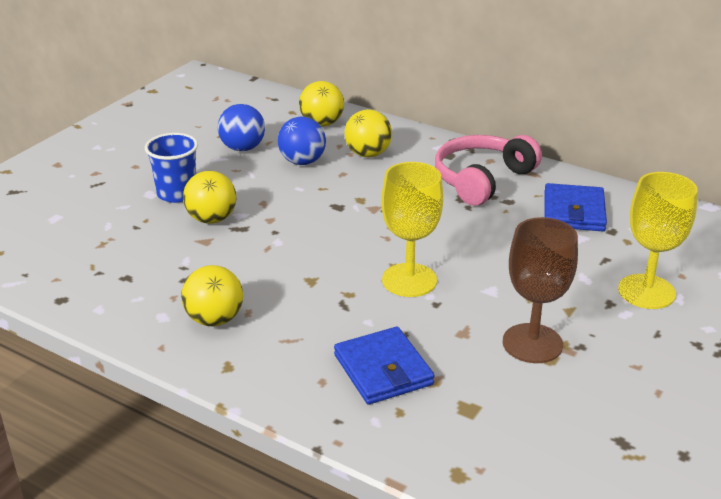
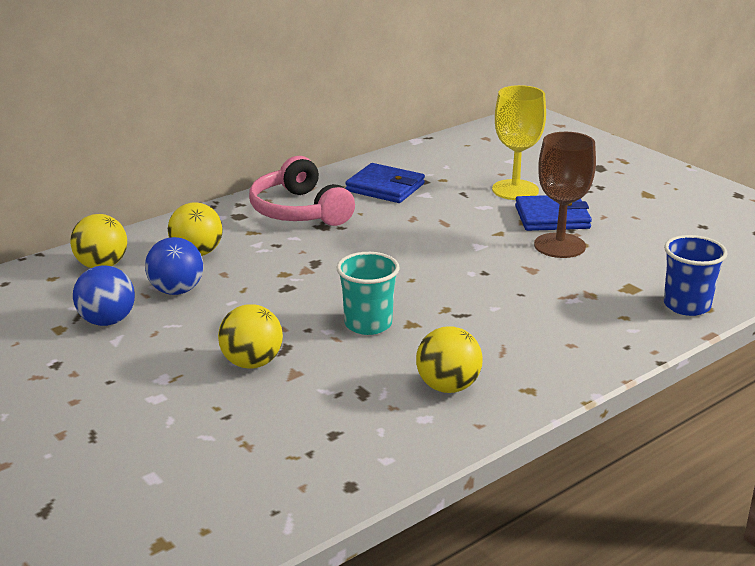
camera: 70 degrees left, 5 degrees down
blue cup [145,133,198,203] -> blue cup moved to [664,235,728,316]
blue wallet [334,327,434,405] -> blue wallet moved to [515,195,592,231]
yellow goblet [381,162,443,297] -> none
none -> turquoise cup [337,252,400,335]

